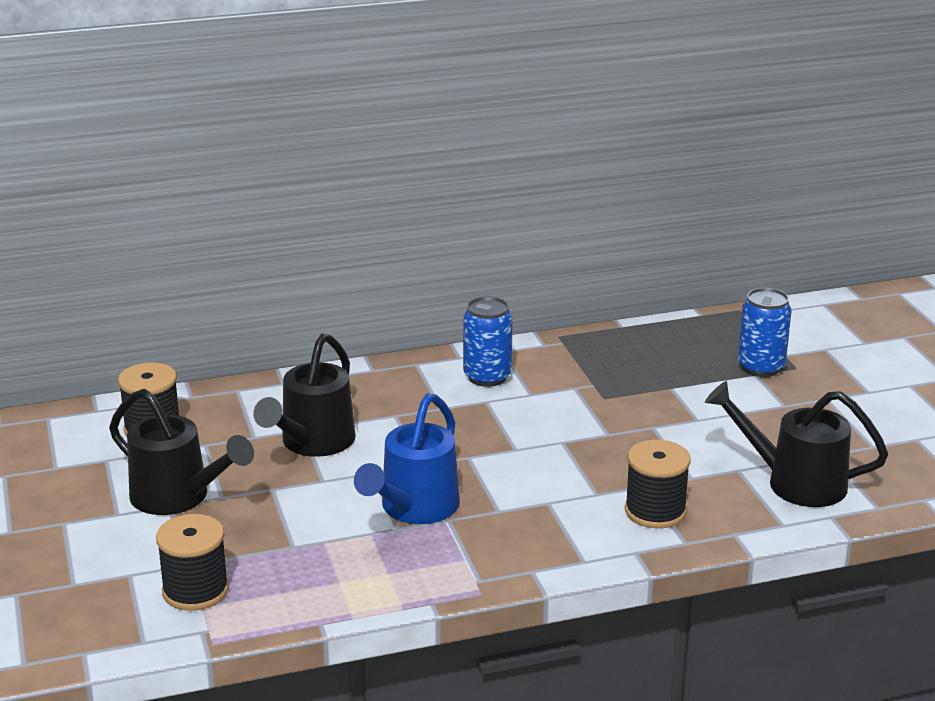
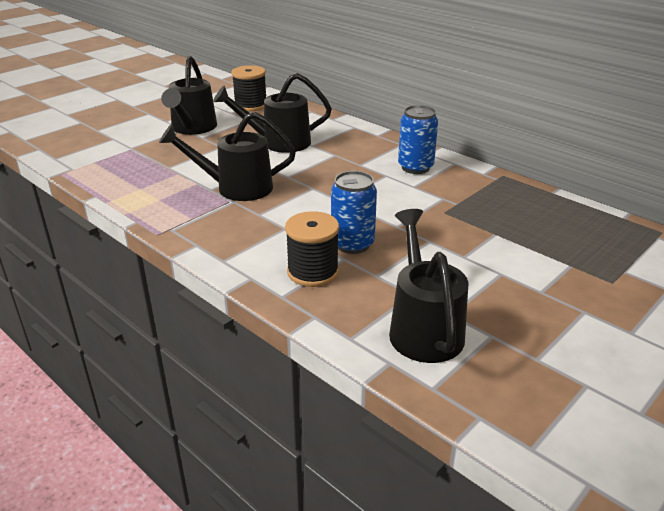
camera: 60 degrees right, 5 degrees up
black spool [156,514,229,611] -> none
blue watering can [354,393,460,524] -> black watering can [159,112,296,201]
blue can [738,288,792,377] -> blue can moved to [331,171,377,254]

